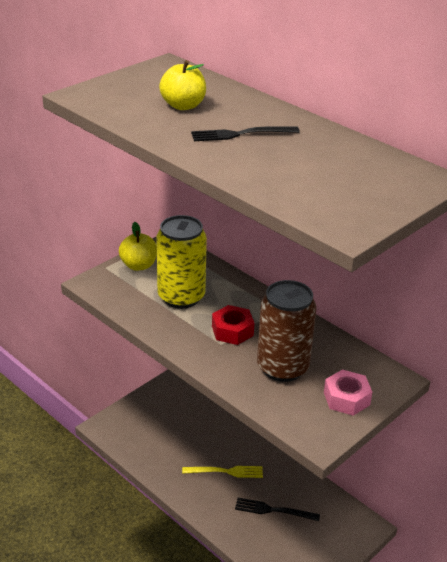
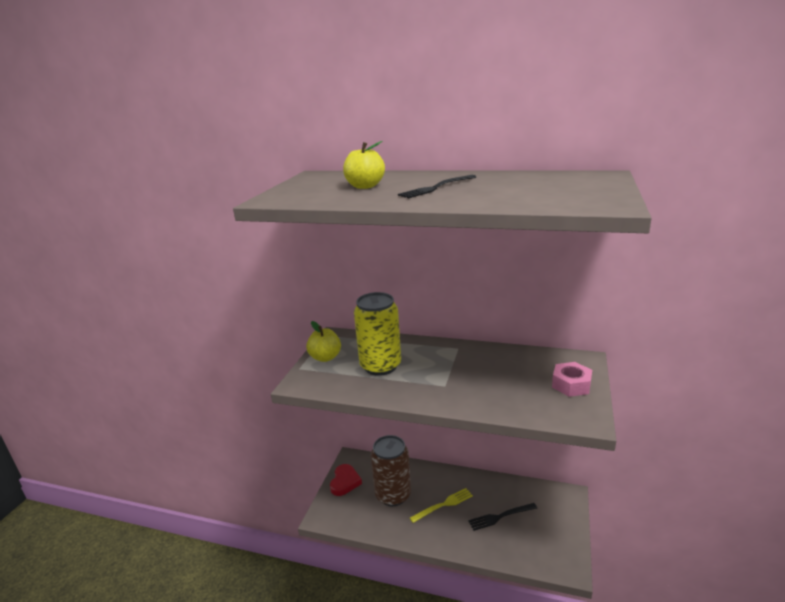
camera: 25 degrees left, 10 degrees down
red nut [212,305,254,345] -> none
brown can [257,280,317,382] -> brown can moved to [371,435,411,506]
none -> red heart [330,464,362,496]

